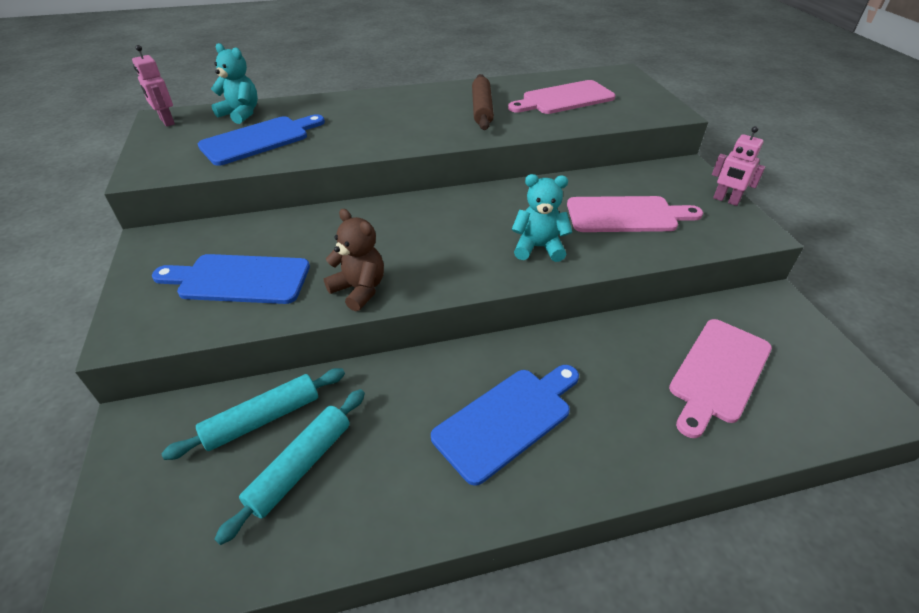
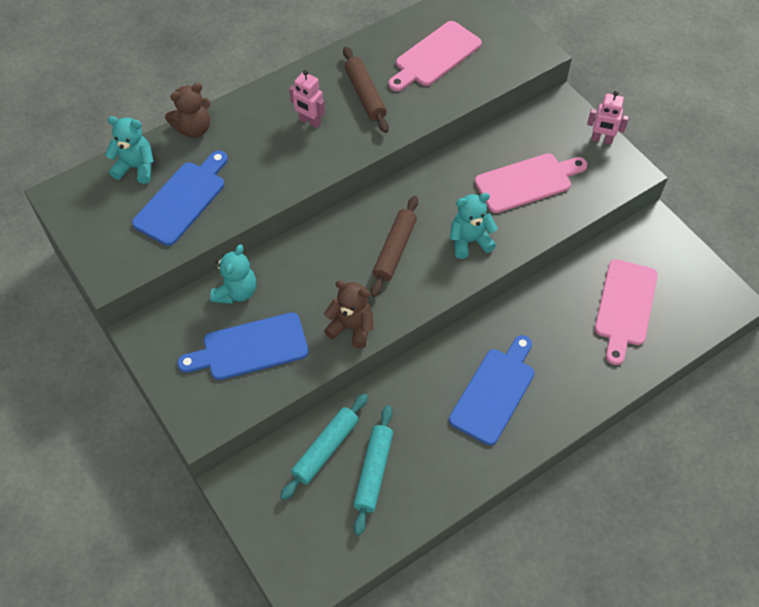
camera: 20 degrees left, 15 degrees up
pink robot [132,45,175,127] -> pink robot moved to [289,70,325,128]
none -> brown teddy bear [165,83,210,138]
none -> turquoise teddy bear [210,244,256,304]
none -> brown rolling pin [370,196,418,297]

